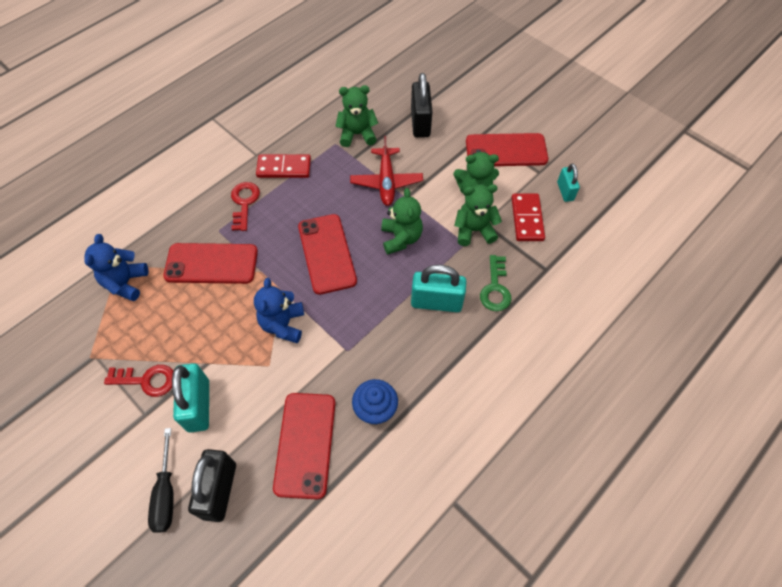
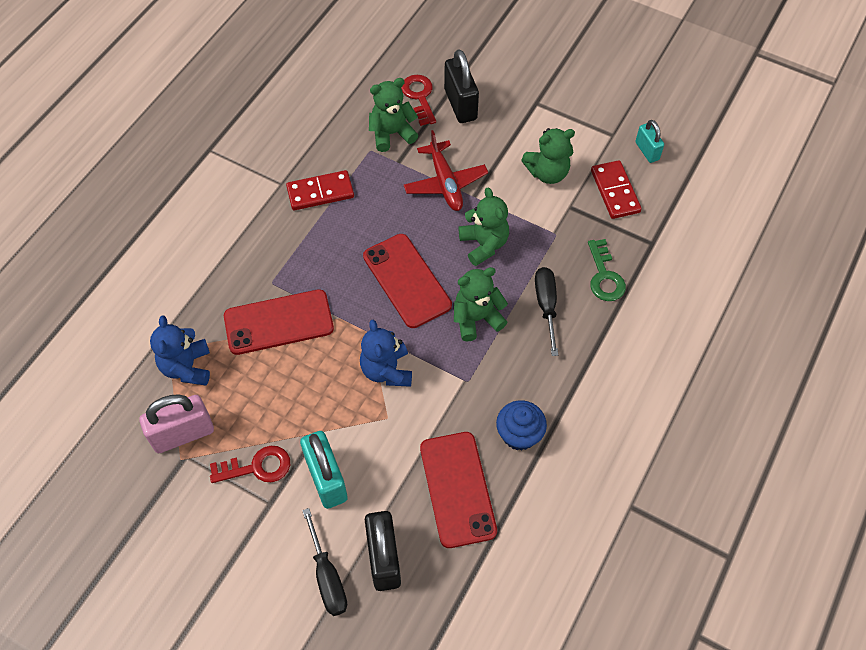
camera: 15 degrees left, 0 degrees up
red key [231,182,260,231] -> red key moved to [401,75,436,126]
turquoise padlock [411,265,467,312] -> black screwdriver [535,267,558,356]
green teddy bear [454,184,502,246] -> green teddy bear moved to [454,267,508,342]
red phone [466,133,548,166] -> none
none -> pink padlock [139,394,214,453]

